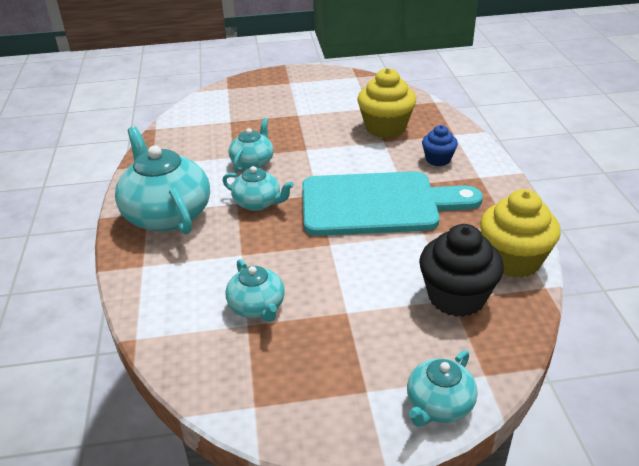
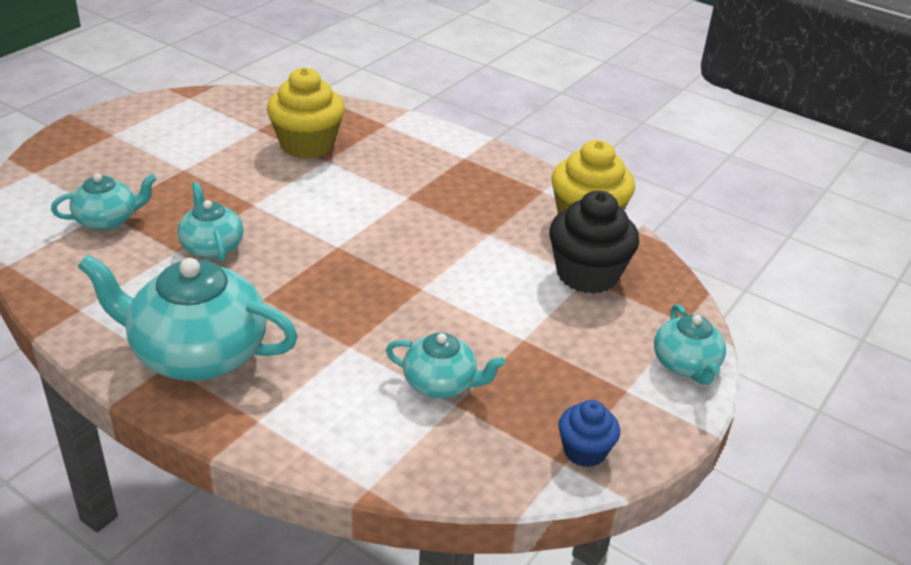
camera: 50 degrees left, 0 degrees up
turquoise teapot [222,166,294,211] -> turquoise teapot moved to [51,173,156,231]
turquoise cutting board [302,171,483,236] -> none
blue cupcake [422,125,458,166] -> blue cupcake moved to [558,400,620,467]

